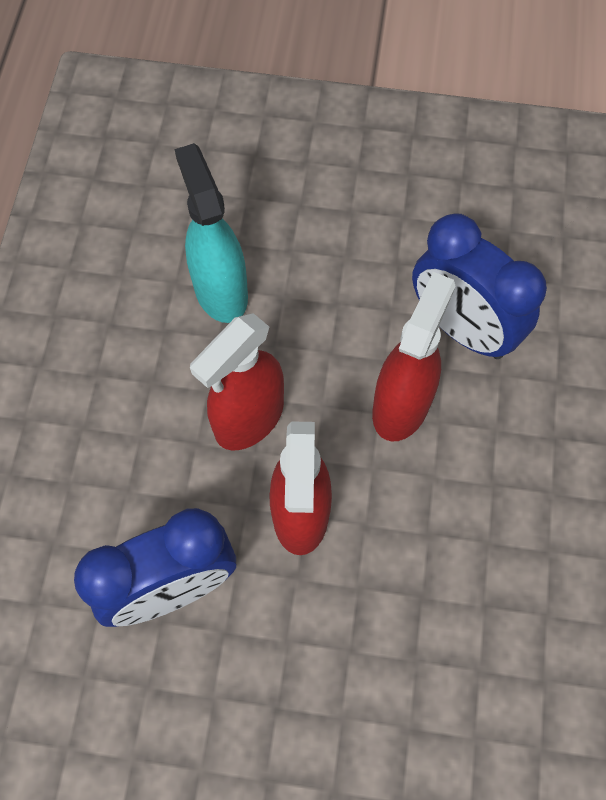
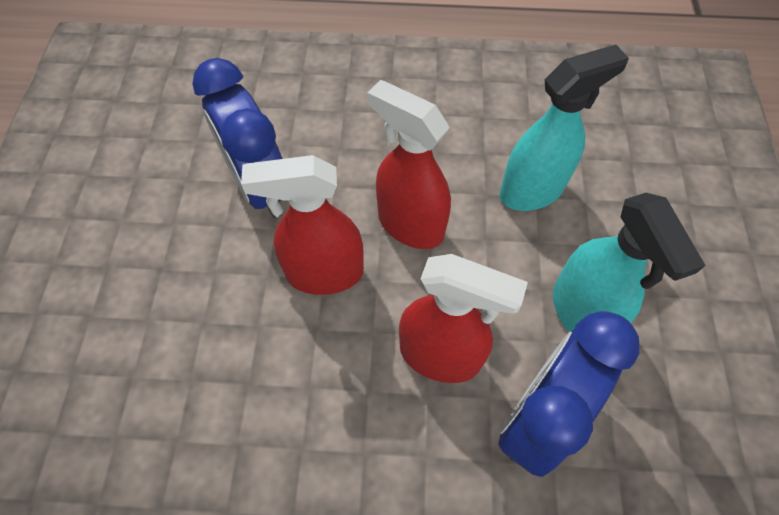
camera: 85 degrees right, 5 degrees down
none -> turquoise spray bottle [553,193,706,332]

